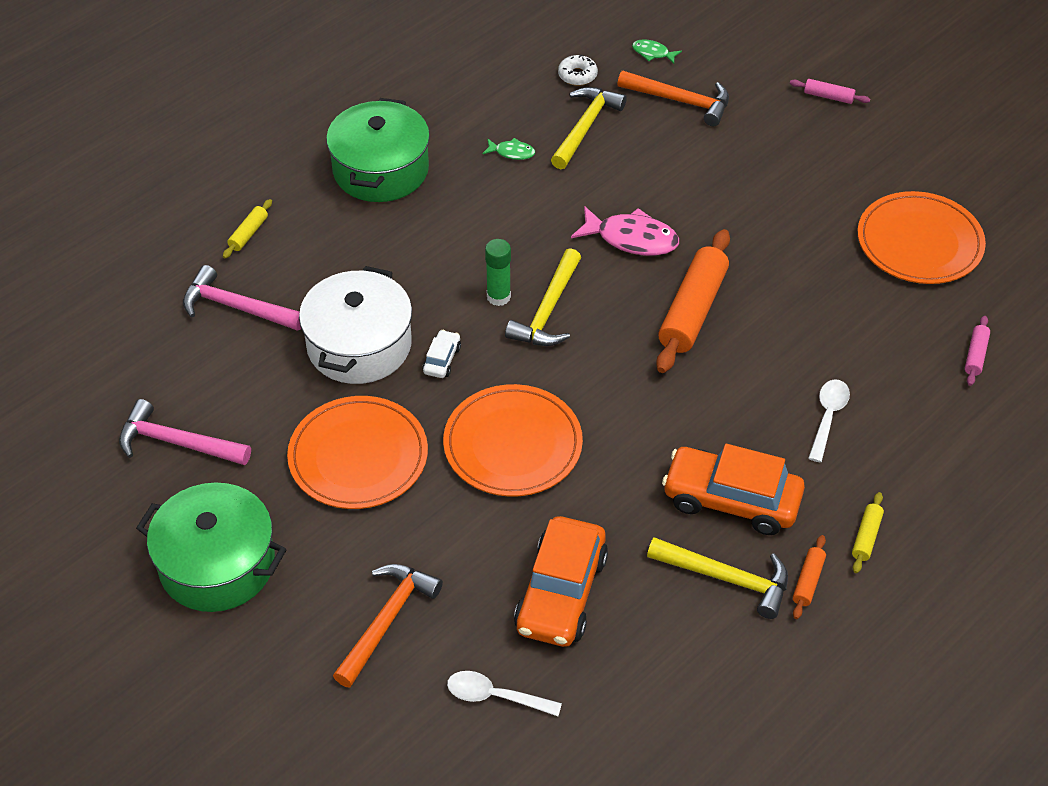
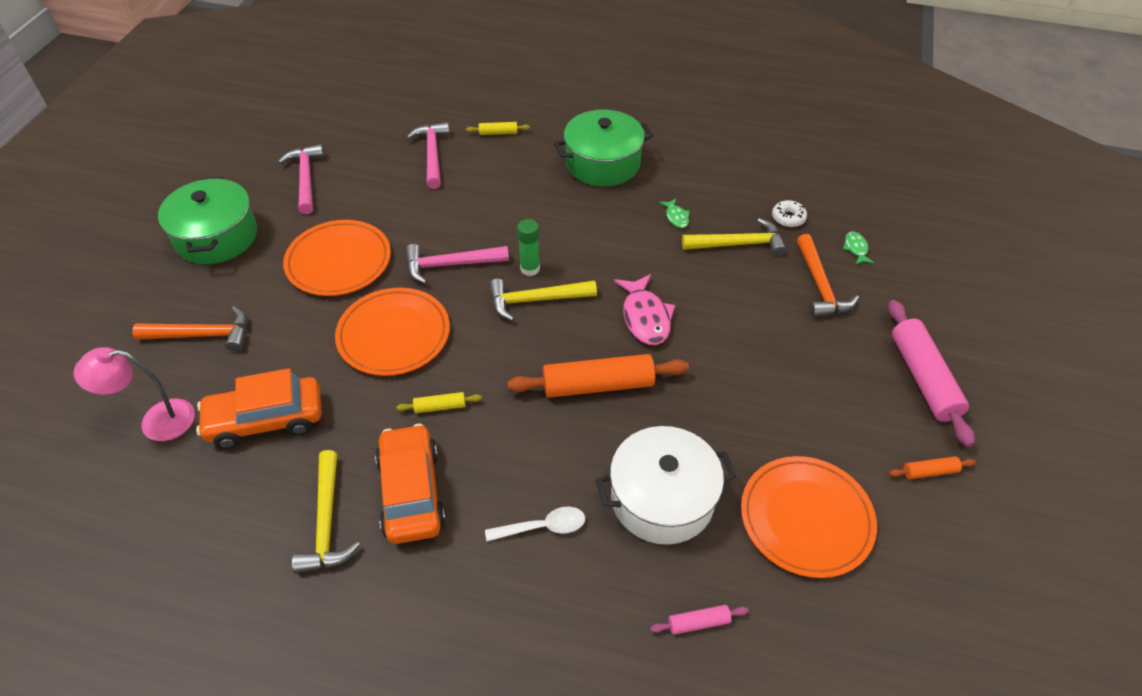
camera: 60 degrees right, 0 degrees up
white pot [299,266,412,384] -> white pot moved to [596,426,736,545]
white car [422,330,461,378] -> pink hammer [405,244,509,284]
white spoon [447,671,562,716] -> pink lamp [74,347,195,441]
pink rolling pin [790,79,870,104] -> pink rolling pin [888,300,975,447], size x2.18
orange rolling pin [793,535,826,619] -> orange rolling pin moved to [889,456,976,479]
yellow rolling pin [852,492,884,573] -> yellow rolling pin moved to [396,392,482,413]

